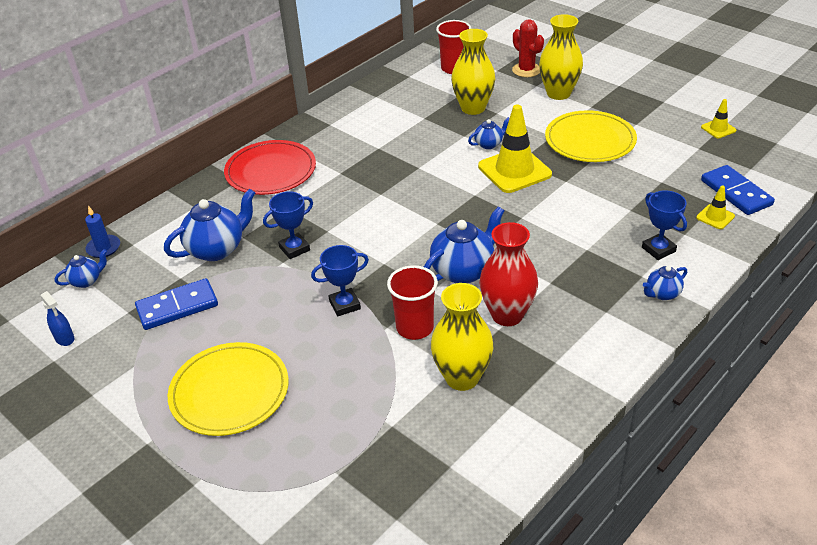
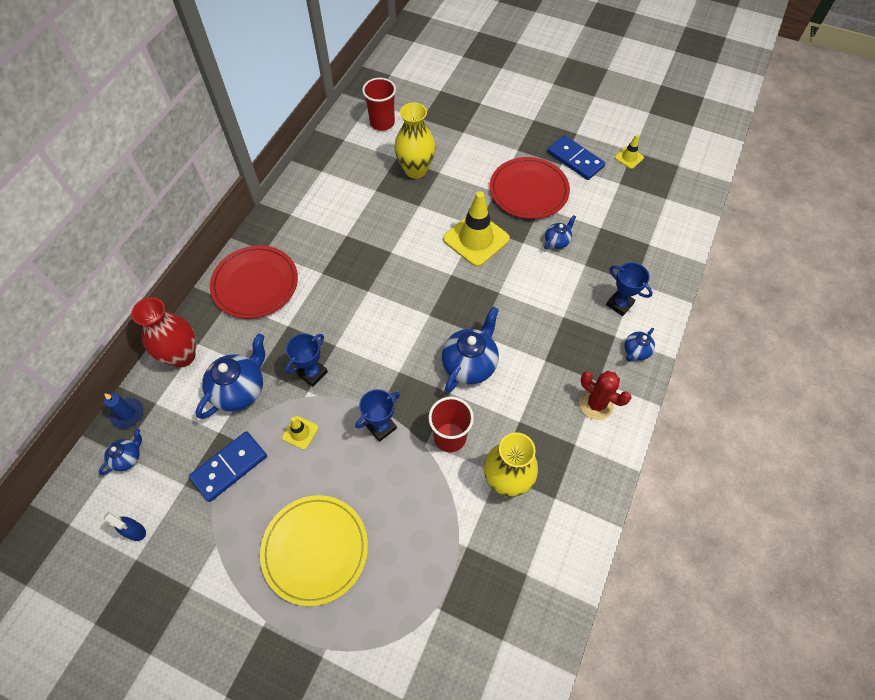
camera: 20 degrees left, 20 degrees up
blue teapot [468,117,510,149] -> blue teapot moved to [544,215,576,249]
red vase [479,222,538,326] -> red vase moved to [131,297,196,367]
red cactus [512,19,544,77] -> red cactus moved to [579,371,631,420]
yellow vase [539,14,583,100] -> none
yellow plate [545,110,637,162] -> red plate [490,157,570,219]
yellow traffic cone [696,186,735,229] -> yellow traffic cone moved to [282,416,318,450]
blue domino [701,165,775,215] -> blue domino moved to [547,135,605,180]

